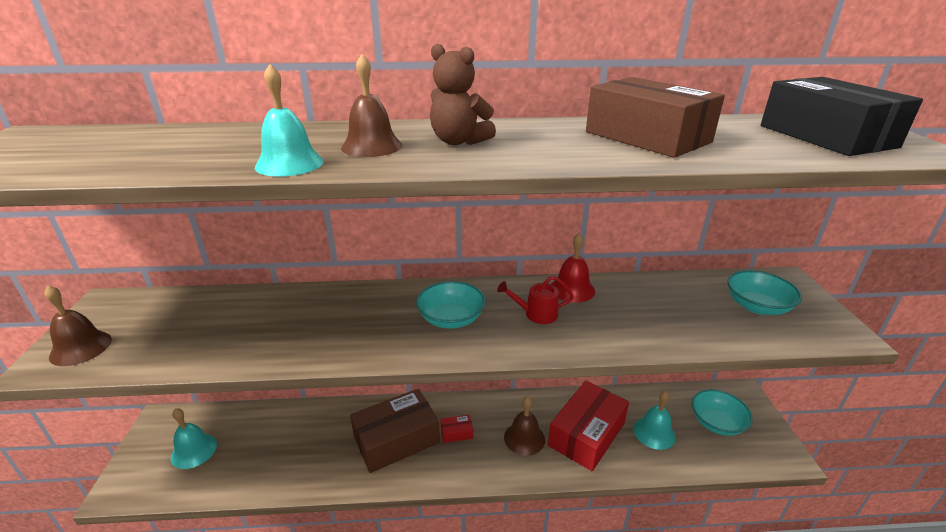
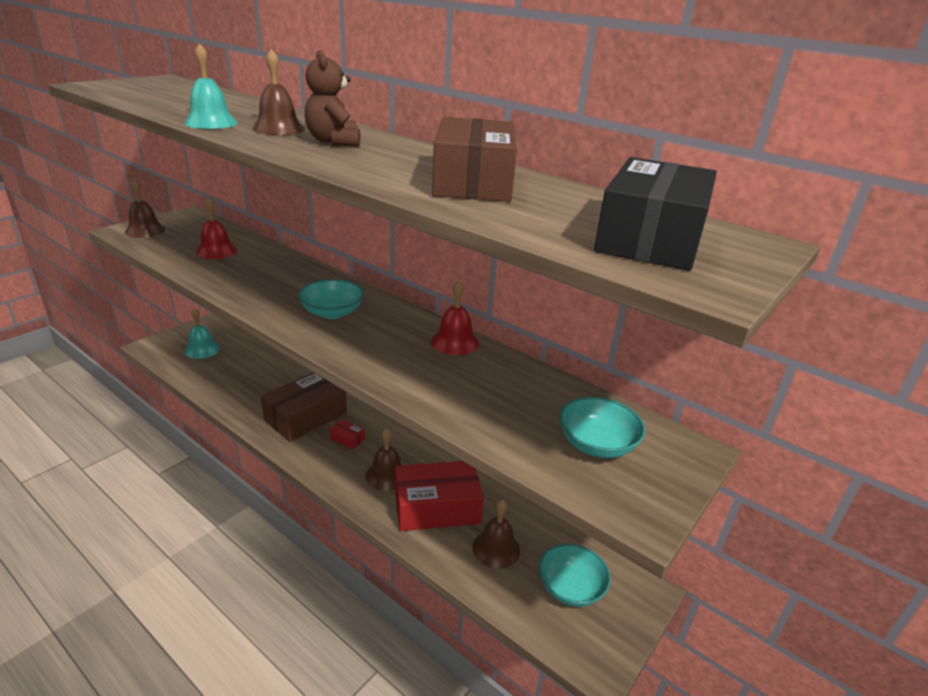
camera: 40 degrees right, 0 degrees up
brown box [350,389,440,473] -> brown box turned 60 degrees counterclockwise [261,372,347,442]
red watering can [497,276,574,324] -> none
turquoise bell [633,391,676,450] -> brown bell [472,499,520,569]
none -> red bell [196,197,237,259]

